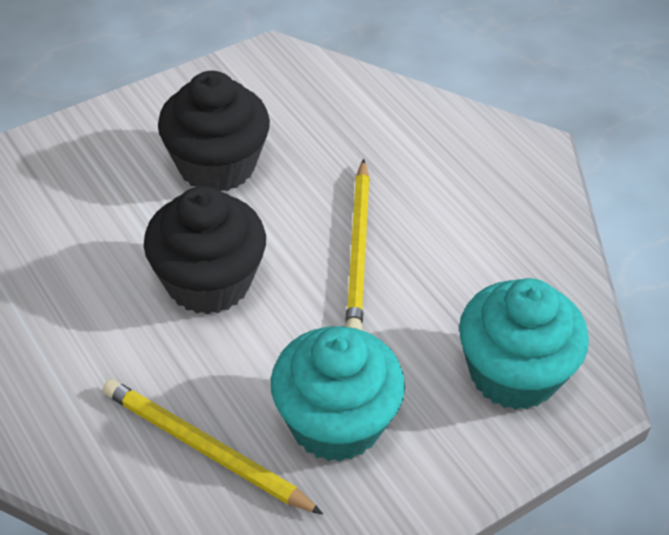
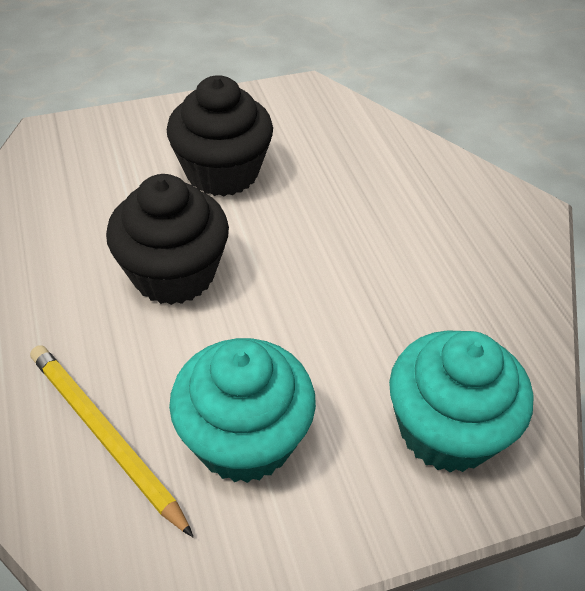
camera: 15 degrees right, 0 degrees up
yellow pencil [345,159,370,330] -> none

